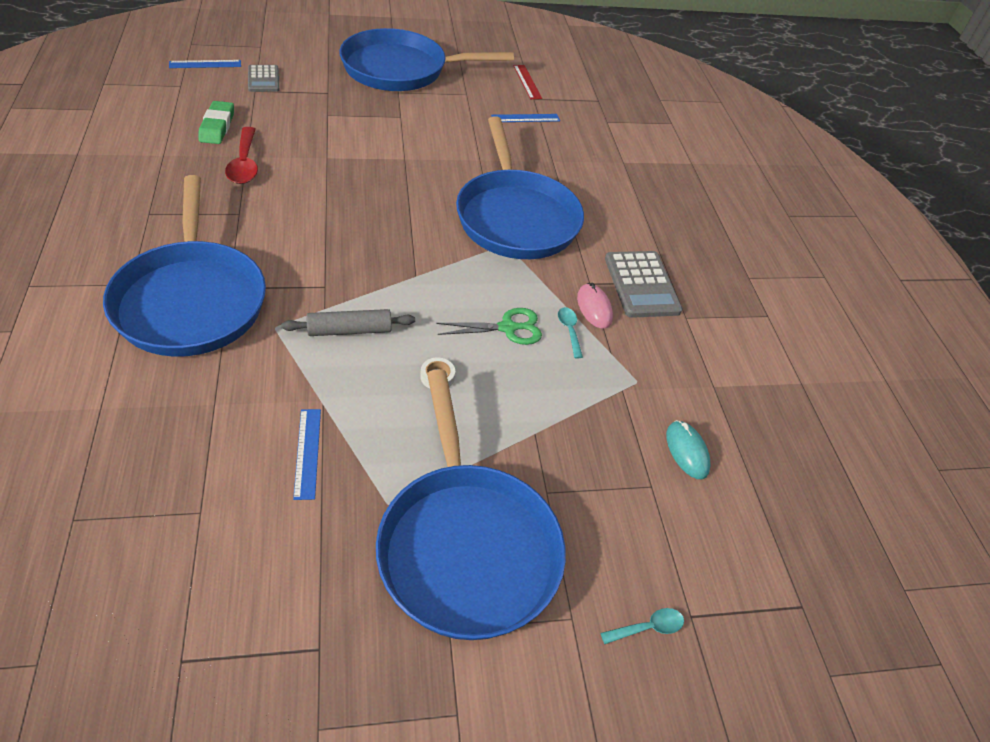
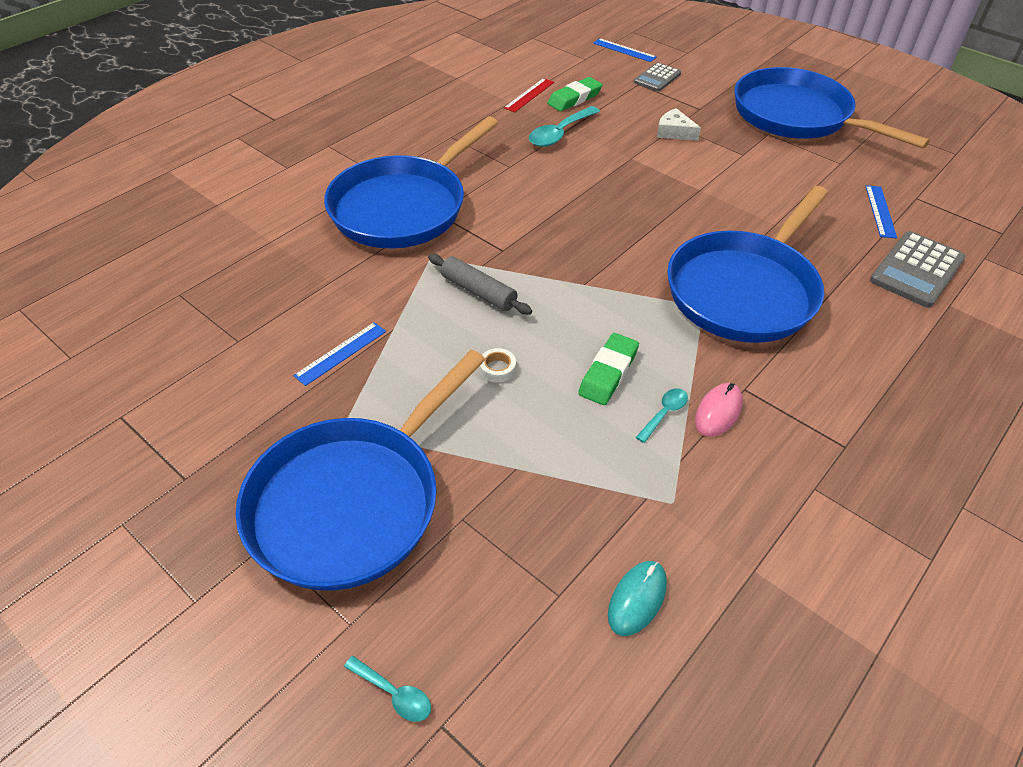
camera: 55 degrees right, 0 degrees up
red spoon [225,127,258,184] -> turquoise spoon [529,106,600,147]
green scissors [436,308,542,345] -> green eraser [578,333,639,405]
blue ruler [491,114,560,122] -> blue ruler turned 60 degrees clockwise [865,185,897,238]
red ruler [513,65,542,99] -> red ruler moved to [504,78,554,112]
grey calculator [605,251,682,318] -> grey calculator moved to [870,231,965,308]
none -> white cheese [657,108,701,141]

